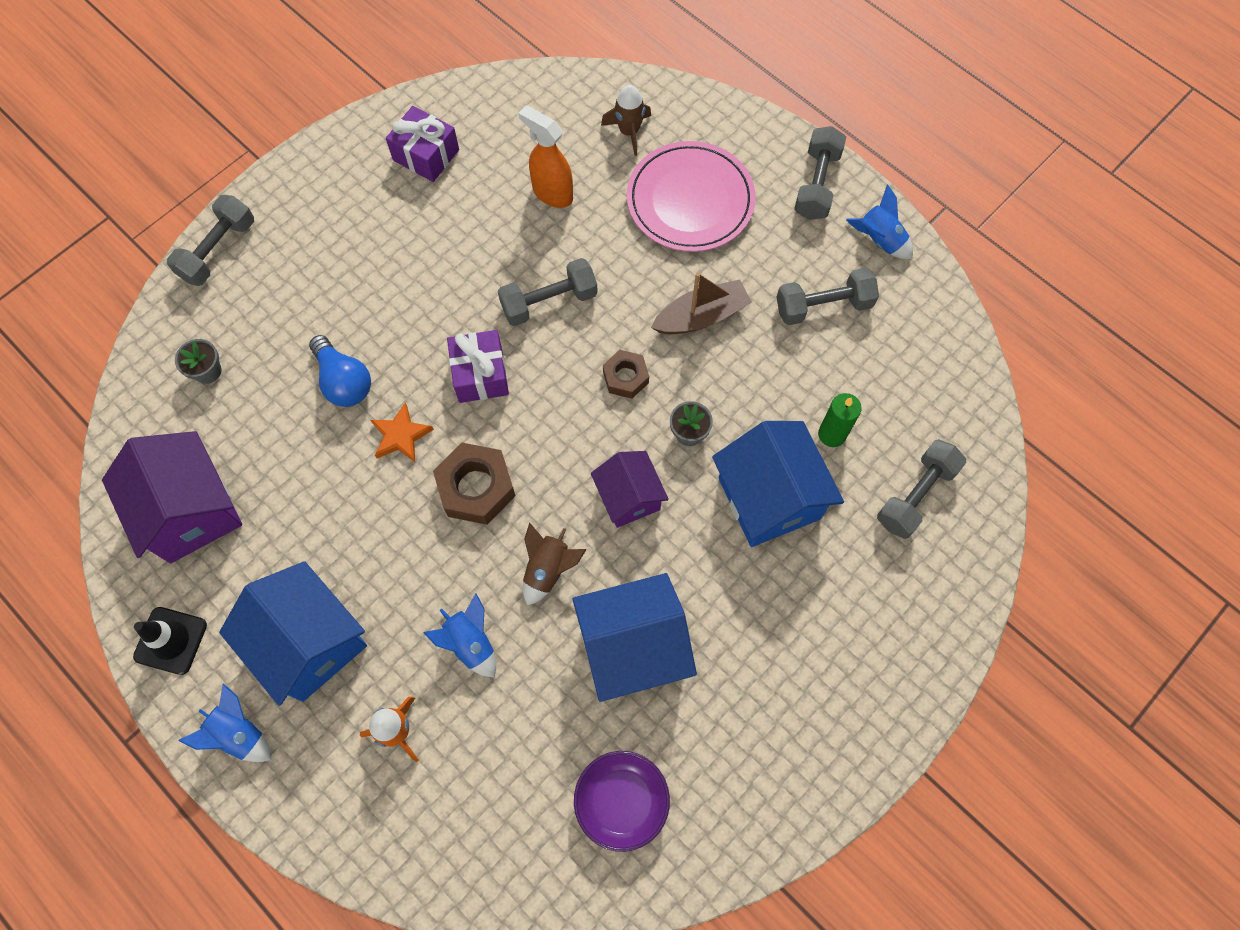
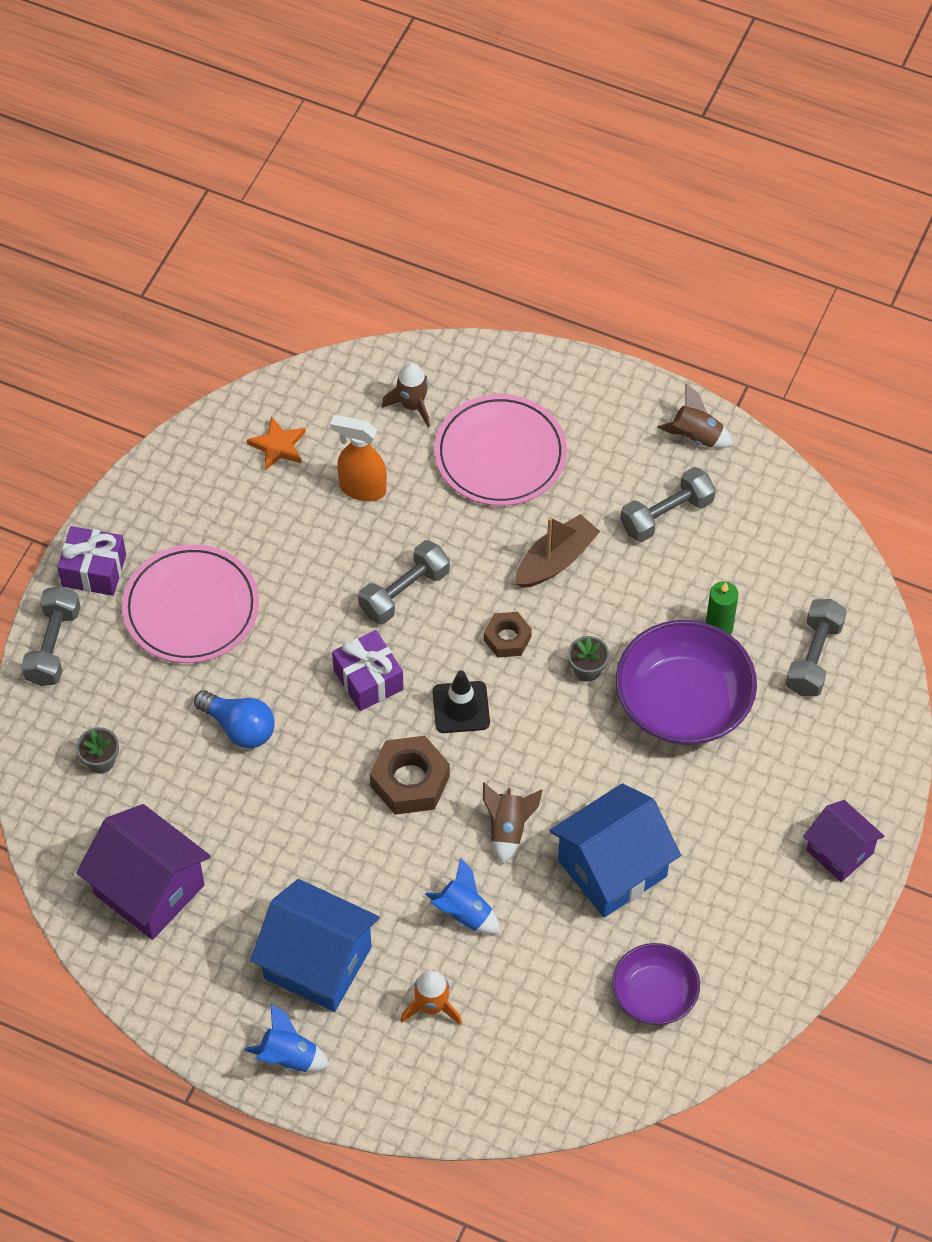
camera: 20 degrees left, 10 degrees down
black traffic cone [133,607,207,675] -> black traffic cone moved to [432,670,490,733]
orange star [371,402,434,462] -> orange star moved to [247,416,305,471]
purple gift [386,106,459,182] -> purple gift moved to [57,526,126,596]
purple house [591,451,669,528] -> purple house moved to [803,800,884,882]
blue house [712,421,844,547] -> purple bowl [616,620,757,745]
grey dumbbell [794,126,846,220] -> none
blue rocket [846,185,913,259] -> brown rocket [657,384,733,448]
none -> pink plate [122,544,259,663]

